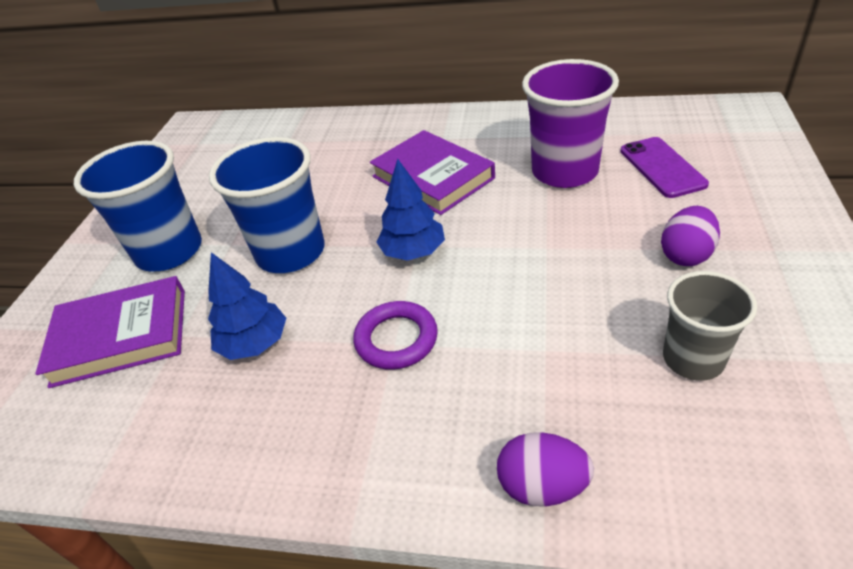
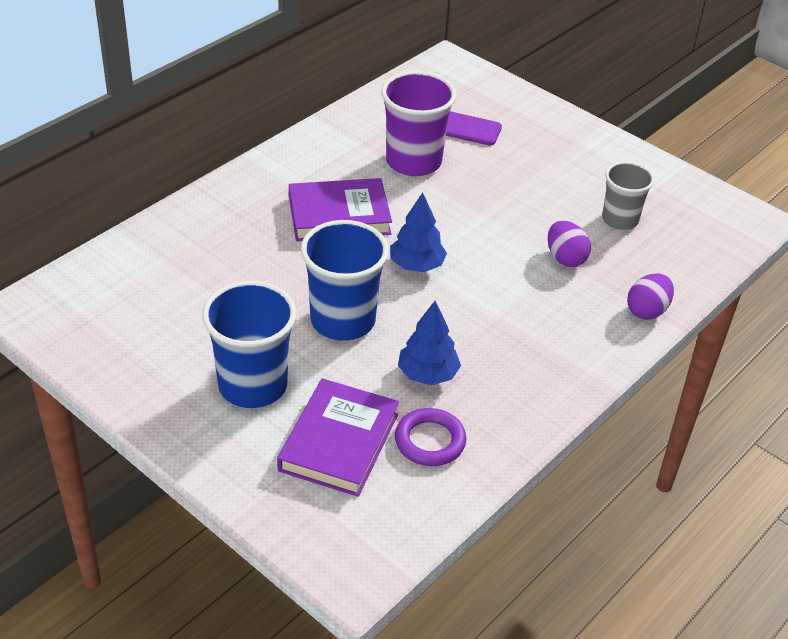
camera: 65 degrees left, 0 degrees up
purple ring [353,301,438,370] -> purple ring moved to [395,408,466,466]
purple egg [661,206,720,266] -> purple egg moved to [548,221,591,267]

